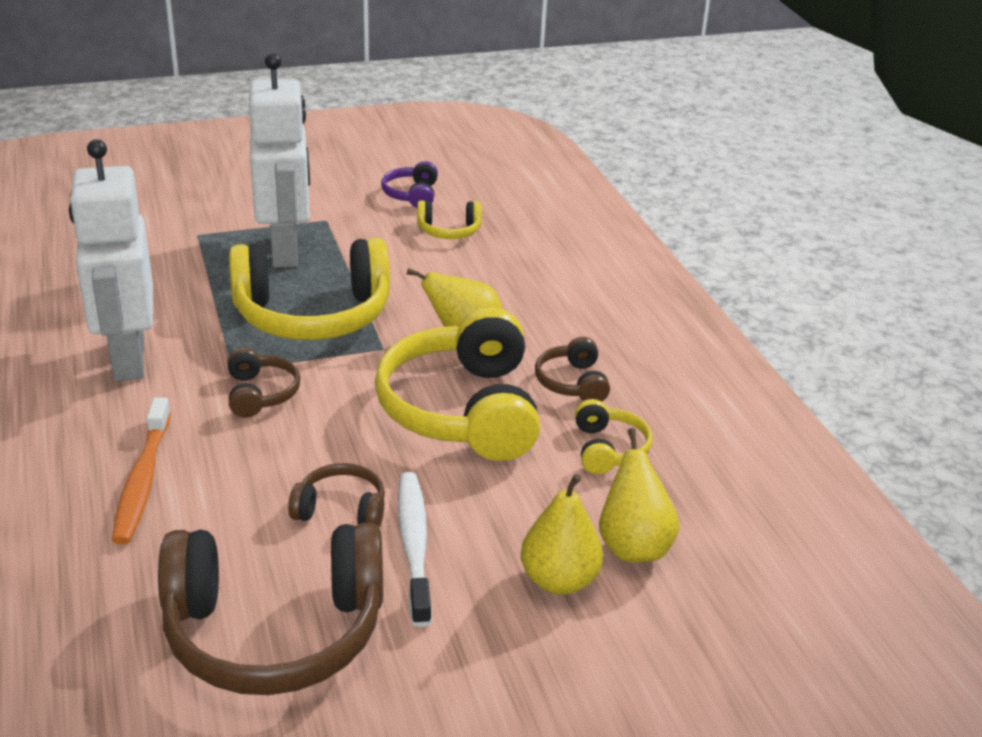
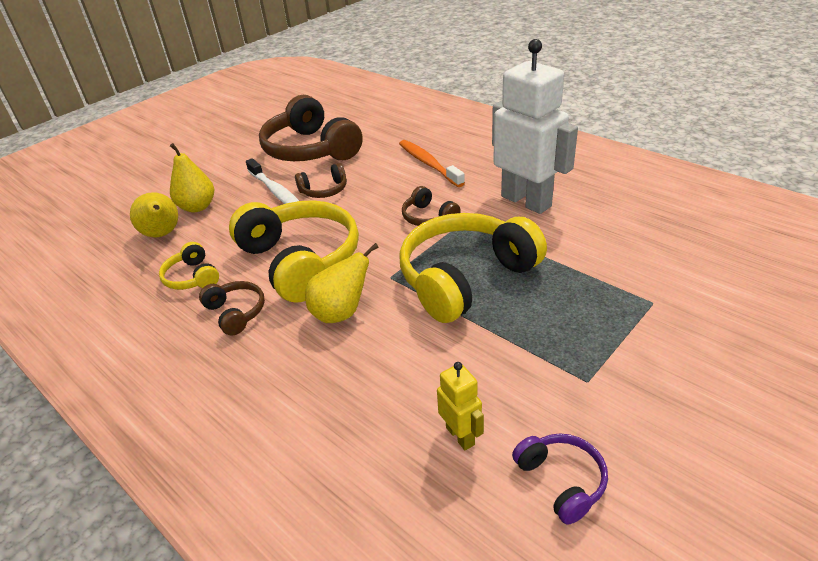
camera: 155 degrees right, 5 degrees up
brown headphones [158,522,383,695] -> brown headphones turned 90 degrees counterclockwise [259,95,363,161]
white robot [249,53,310,268] -> none
yellow headphones [417,200,482,239] -> yellow robot [437,362,484,450]

